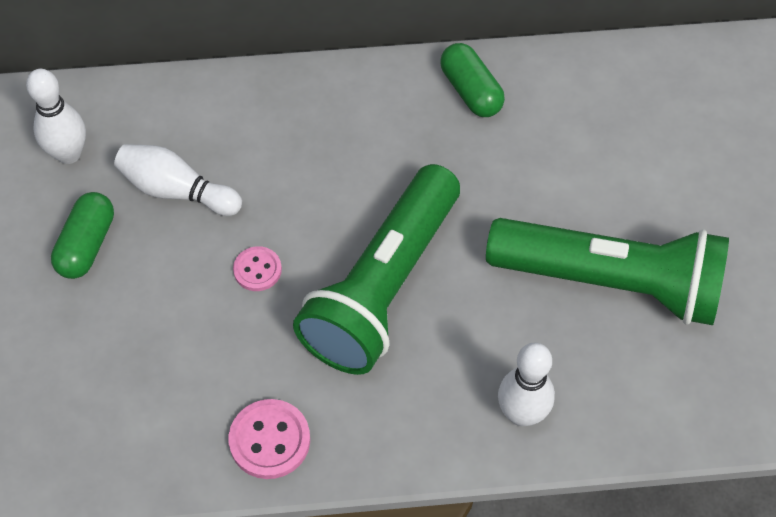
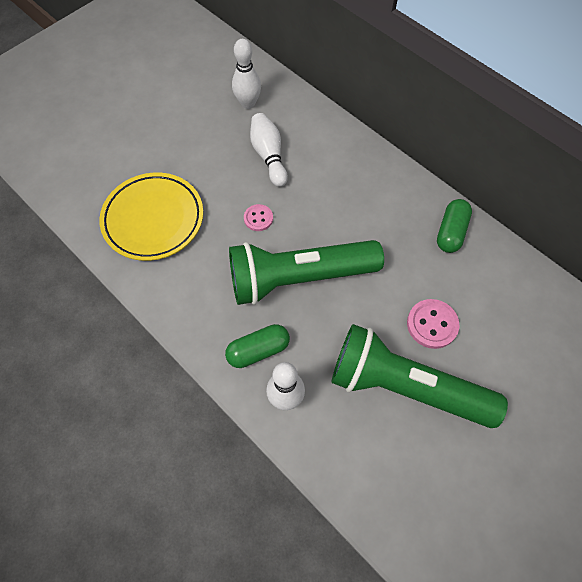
camera: 50 degrees right, 5 degrees up
green capsule [51,192,114,279] -> green capsule moved to [225,324,290,368]
pink button [229,399,310,479] -> pink button moved to [407,299,459,349]
green flashlight [486,218,729,325] -> green flashlight turned 135 degrees clockwise [331,324,508,428]
none -> yellow plate [99,173,203,261]

